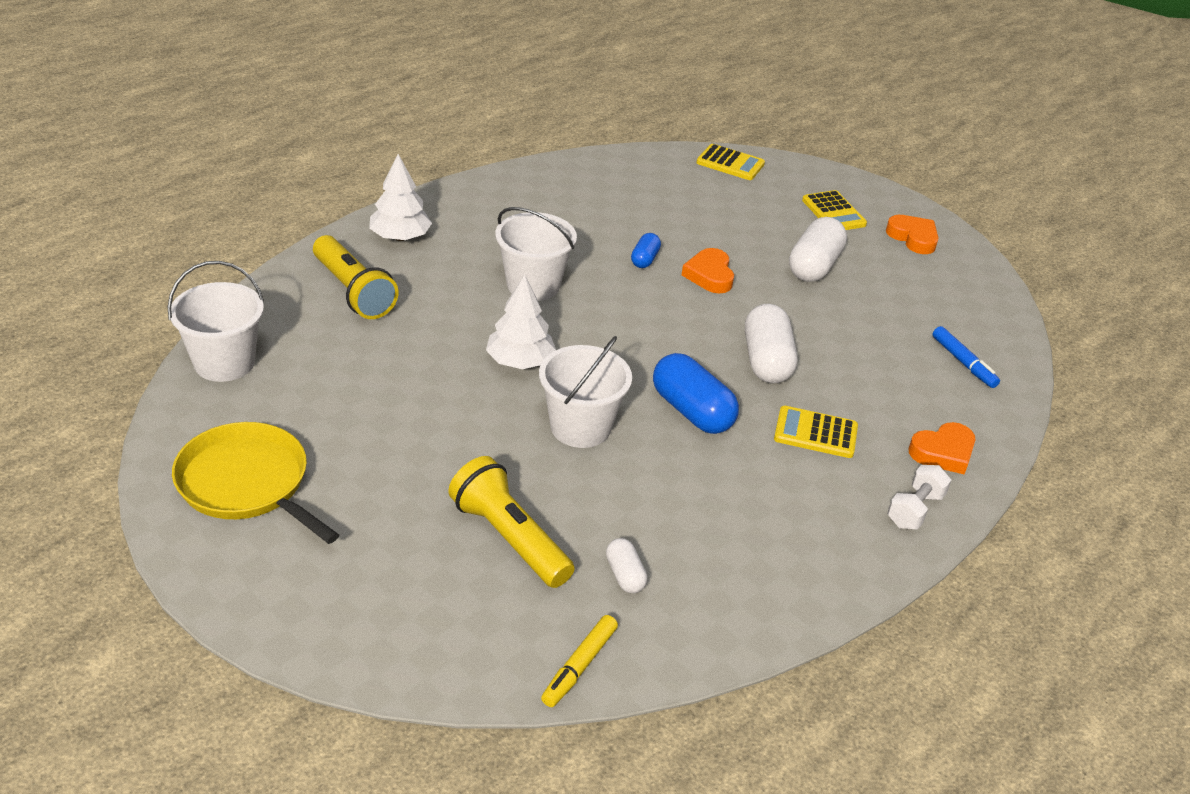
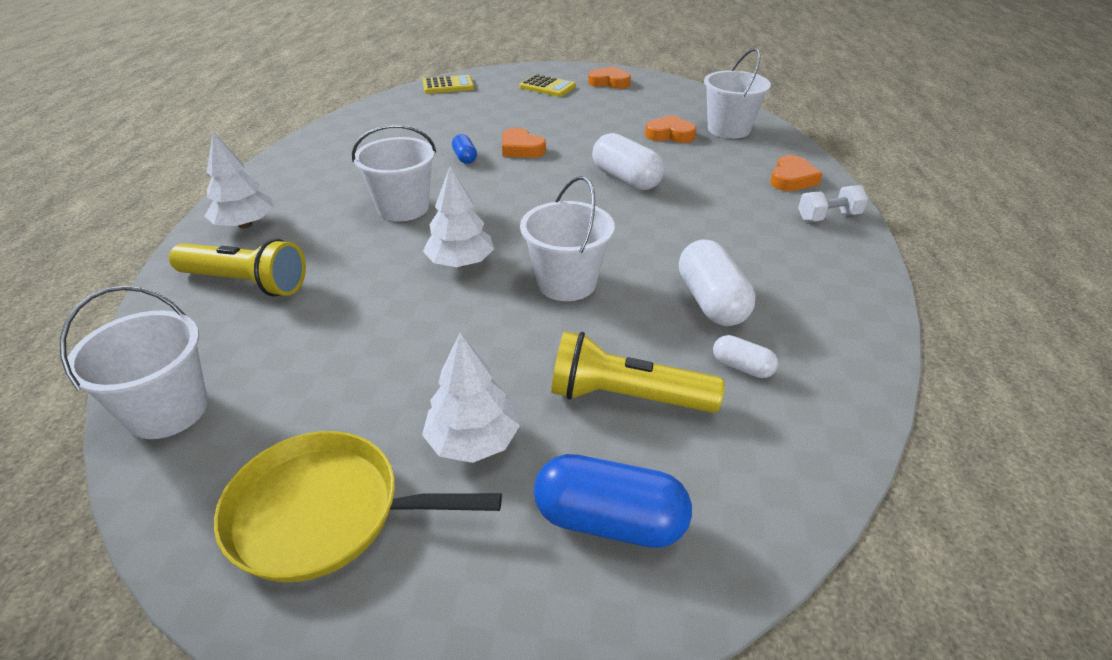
camera: 35 degrees left, 0 degrees up
yellow marker [541,615,618,707] -> none
blue capsule [653,353,739,434] -> blue capsule moved to [534,454,692,548]
yellow calculator [774,406,858,458] -> none
white capsule [789,217,847,282] -> white capsule moved to [679,240,755,326]
white dumbbell [887,465,951,530] -> white dumbbell turned 75 degrees clockwise [798,185,868,221]
blue marker [933,326,1000,388] -> white bucket [704,48,771,139]
none -> white tree [422,333,520,463]
none -> orange heart [645,115,696,143]

